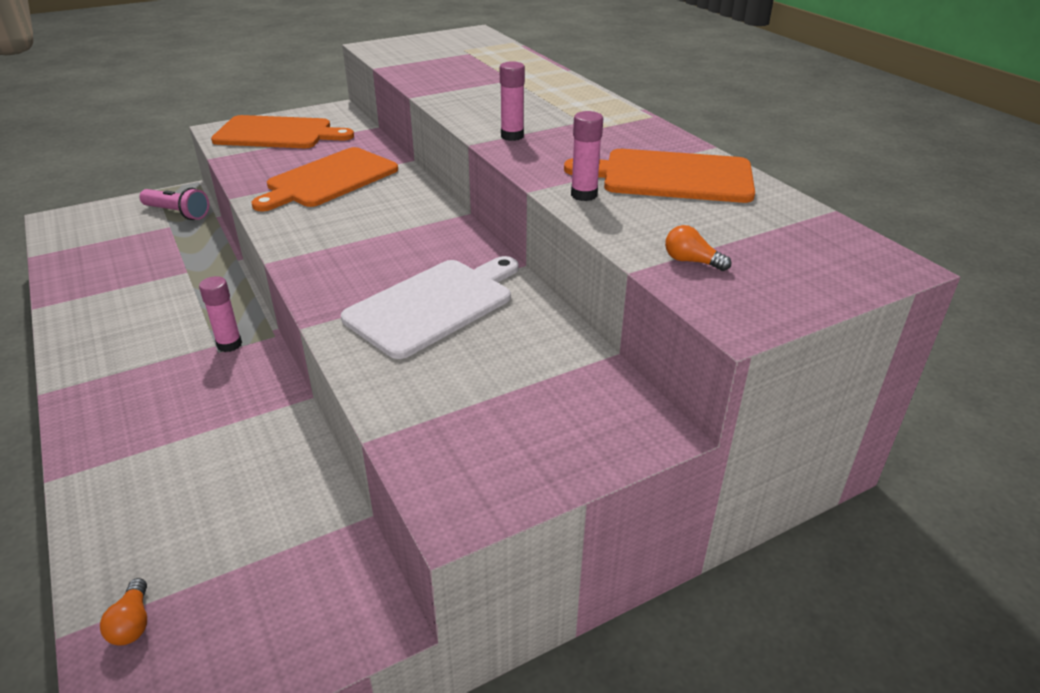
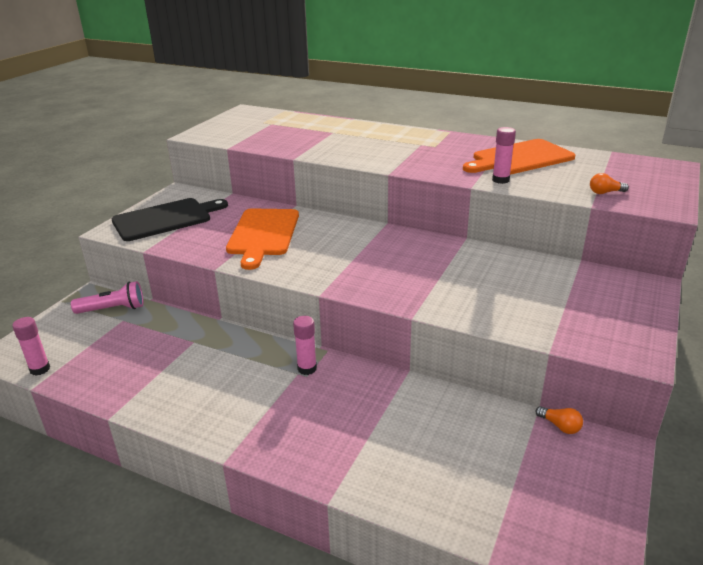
camera: 35 degrees left, 5 degrees down
orange light bulb [100,578,147,646] -> orange light bulb moved to [535,406,583,434]
orange cutting board [211,115,354,148] -> black cutting board [112,198,228,241]
white cutting board [341,256,519,359] -> none
pink glue stick [500,61,525,141] -> pink glue stick moved to [12,317,50,376]

